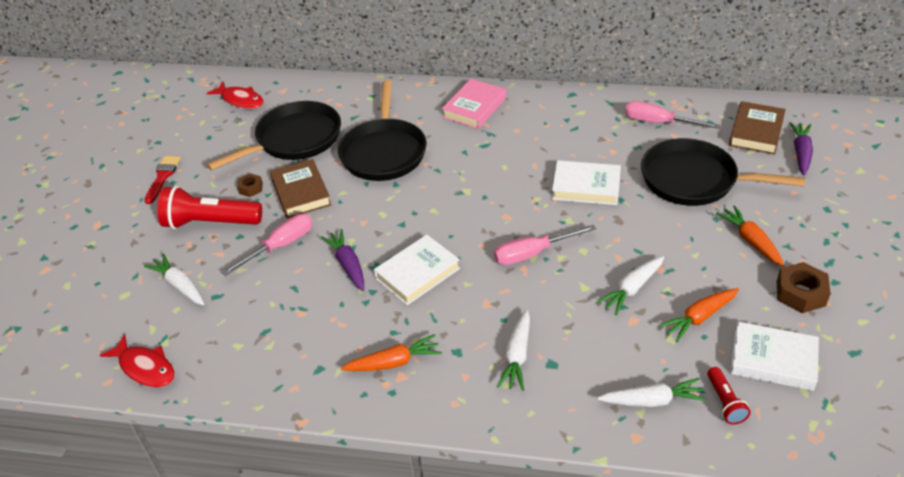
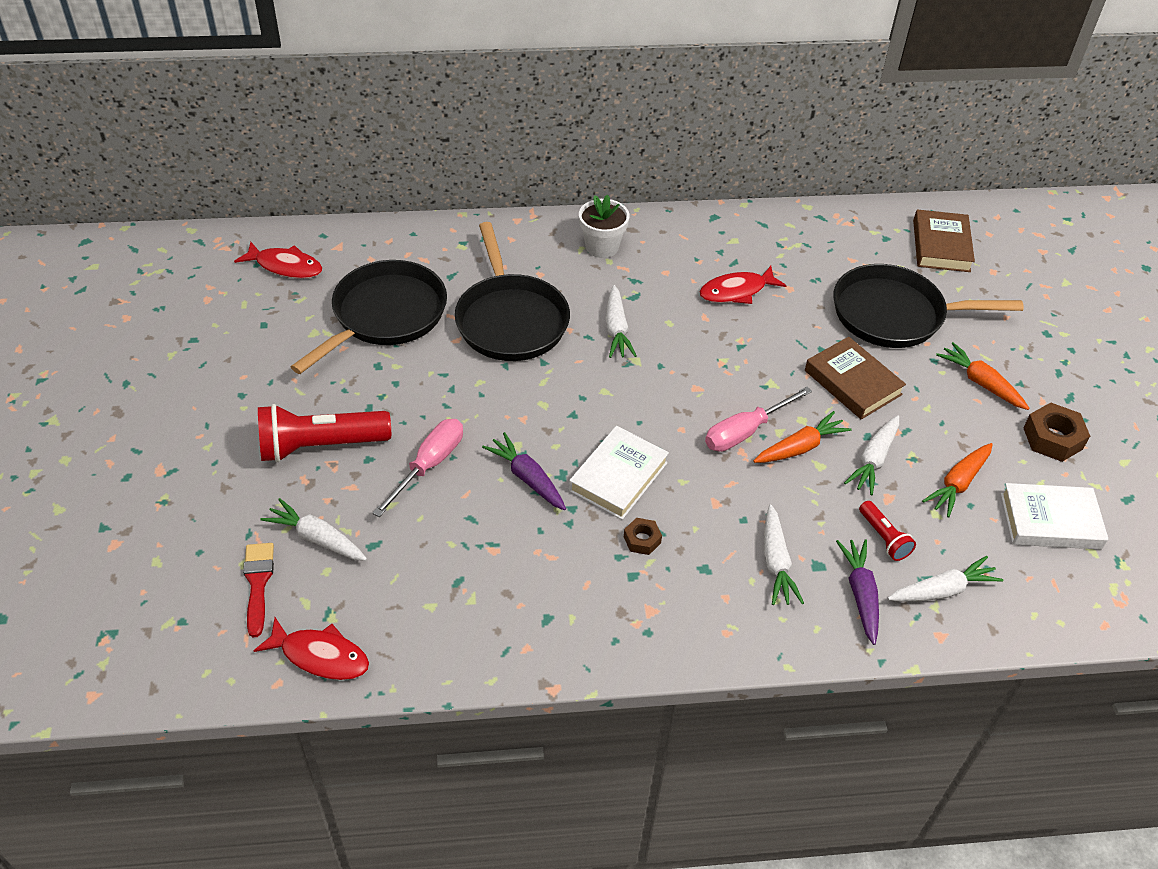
camera: 20 degrees left, 5 degrees up
red brush [144,156,181,204] -> red brush moved to [243,543,274,637]
brown nut [237,173,263,197] -> brown nut moved to [624,518,662,555]
brown book [270,159,331,218] -> brown book moved to [805,337,906,420]
orange carrot [341,334,442,371] -> orange carrot moved to [753,411,852,463]
pink book [442,79,506,129] -> white flower pot [579,195,630,258]
white book [552,160,621,205] -> none
pink screwdriver [625,101,721,129] -> none
red flashlight [707,367,751,425] -> red flashlight moved to [859,501,916,561]
purple carrot [789,122,813,175] -> purple carrot moved to [836,539,879,645]
none -> white carrot [605,285,636,358]
none -> red fish [700,266,787,304]

